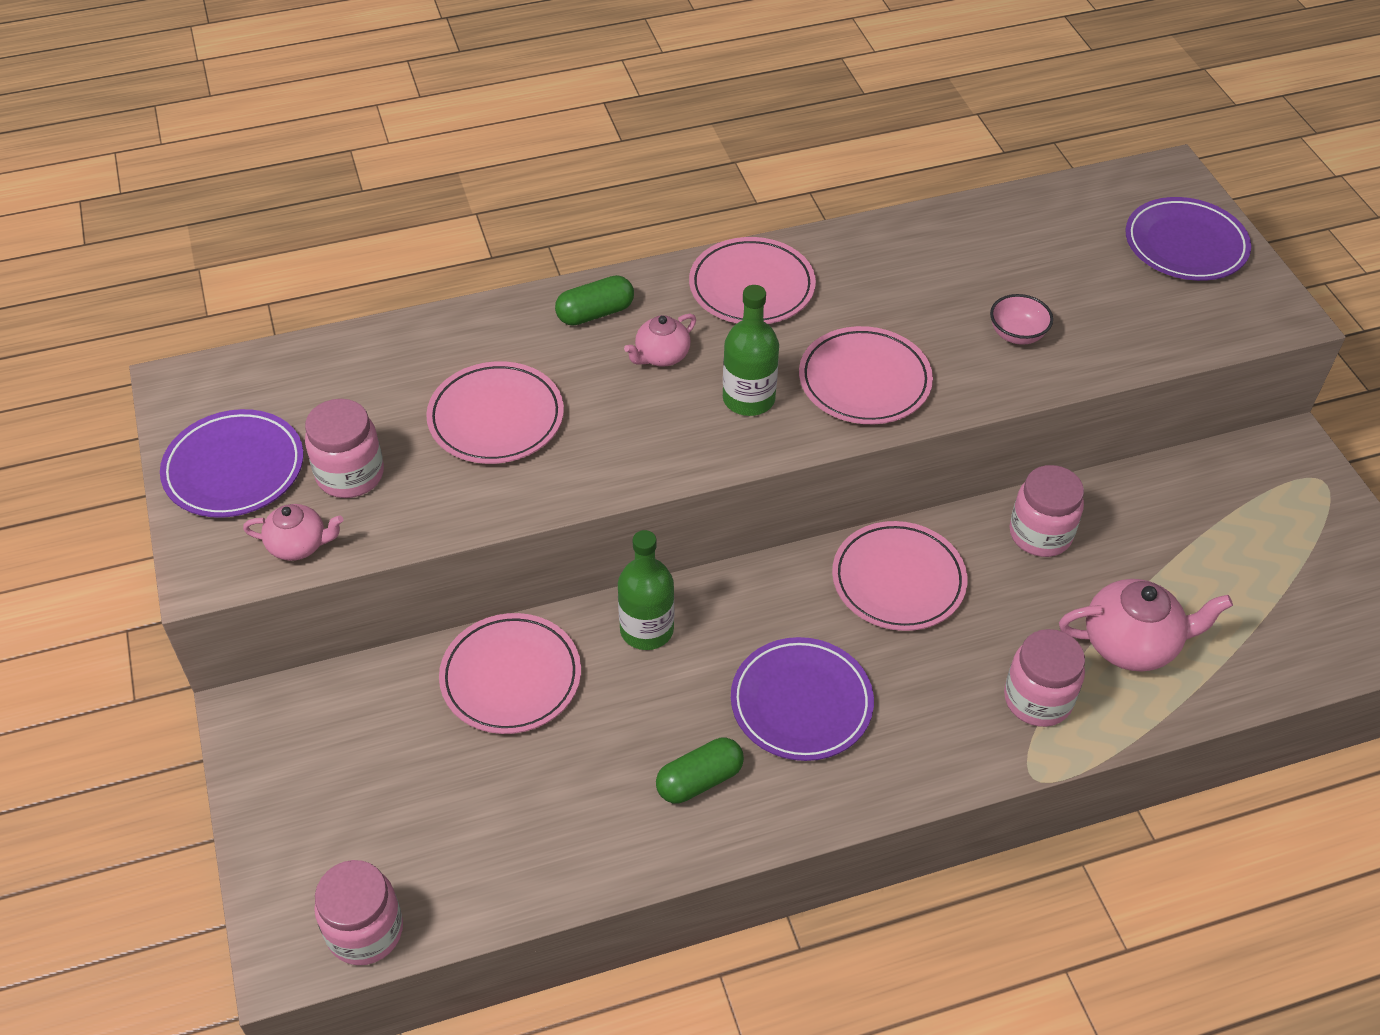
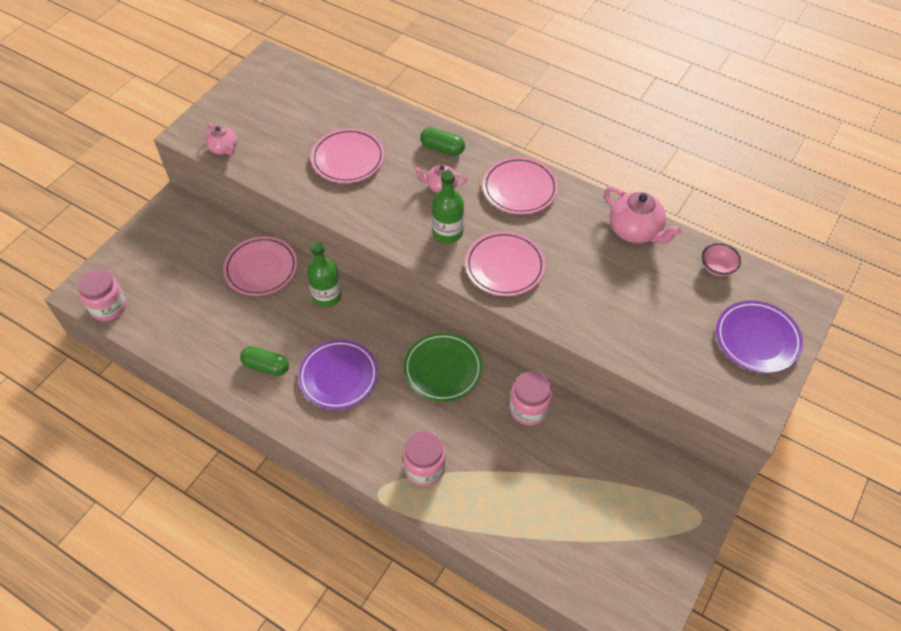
camera: 50 degrees right, 5 degrees up
purple plate [160,409,304,518] -> none
pink jar [305,399,384,498] -> none
pink plate [832,521,968,631] -> green plate [403,333,483,402]
pink bowl [990,294,1053,345] -> pink bowl moved to [702,243,741,277]
pink teapot [1059,579,1233,672] -> pink teapot moved to [604,187,681,244]

